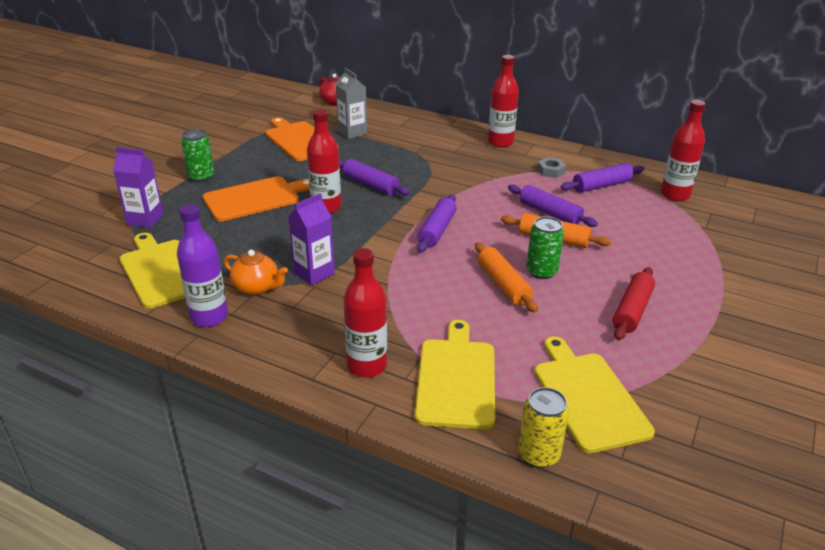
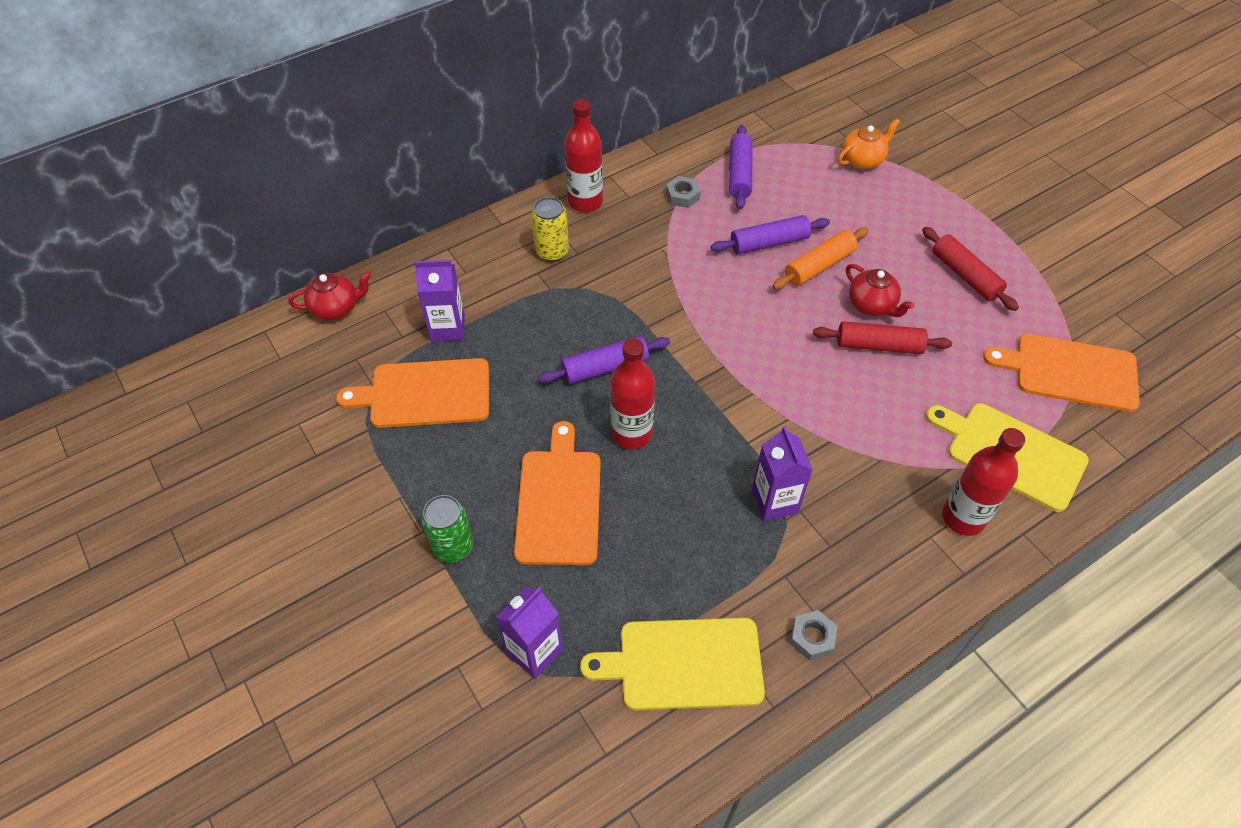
camera: 60 degrees left, 20 degrees up
purple bottle [177,204,228,327] -> grey nut [790,610,837,660]
orange teapot [224,250,288,295] -> orange teapot moved to [838,118,900,169]
grey carton [336,68,367,139] -> purple carton [414,260,465,342]
purple rolling pin [417,194,457,253] -> none
orange rolling pin [475,242,538,313] -> red rolling pin [813,321,952,354]
yellow can [518,387,569,468] -> yellow can moved to [531,197,569,262]
green can [526,216,564,279] -> red teapot [846,264,914,317]
yellow cutting board [534,336,655,453] -> orange cutting board [983,334,1140,412]
red bottle [661,100,706,201] -> none

